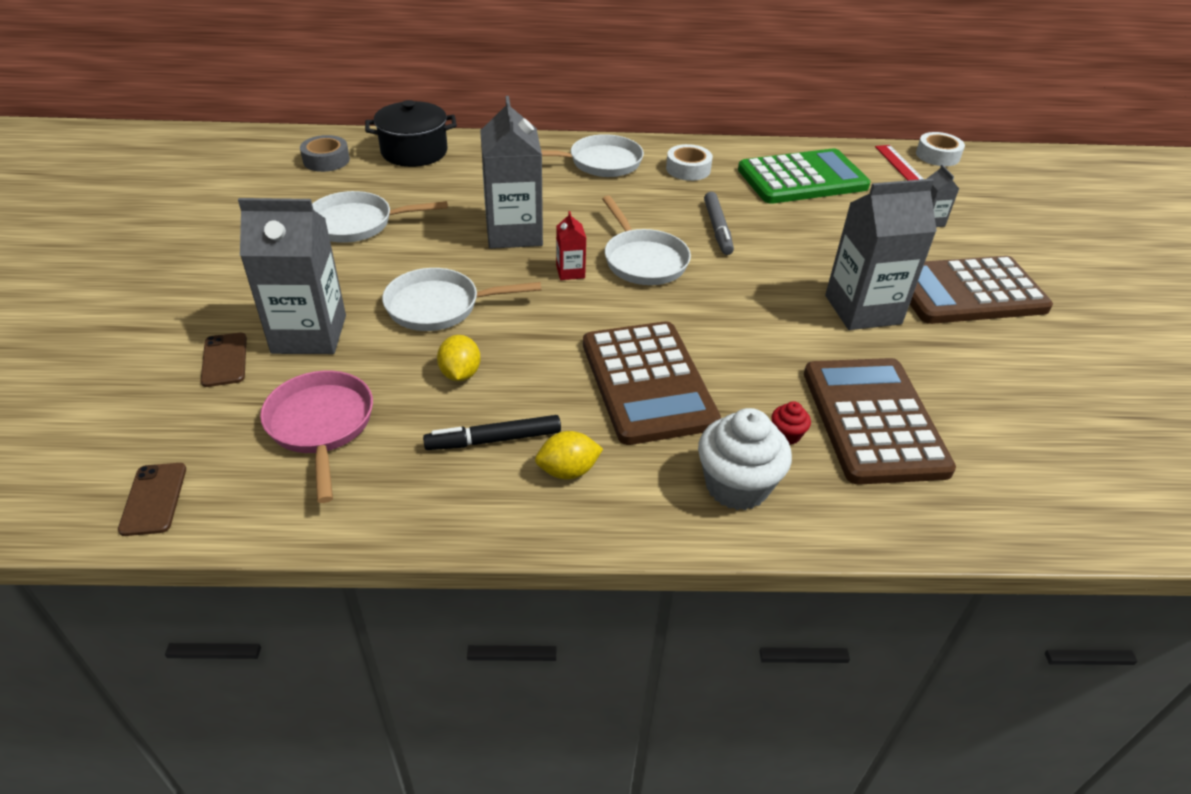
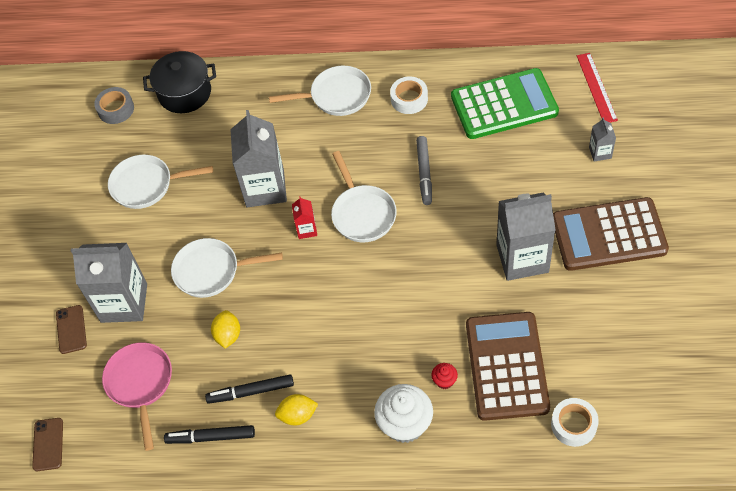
camera: 10 degrees right, 15 degrees up
brown calculator [583,321,721,445] -> none
white tape [916,132,965,166] -> white tape moved to [551,398,599,447]
none -> black marker [164,425,255,444]

